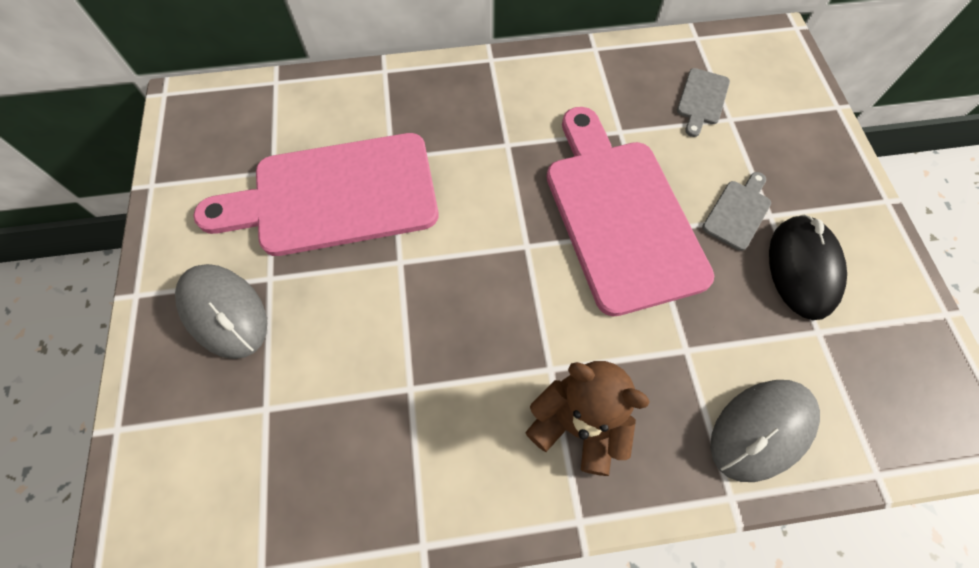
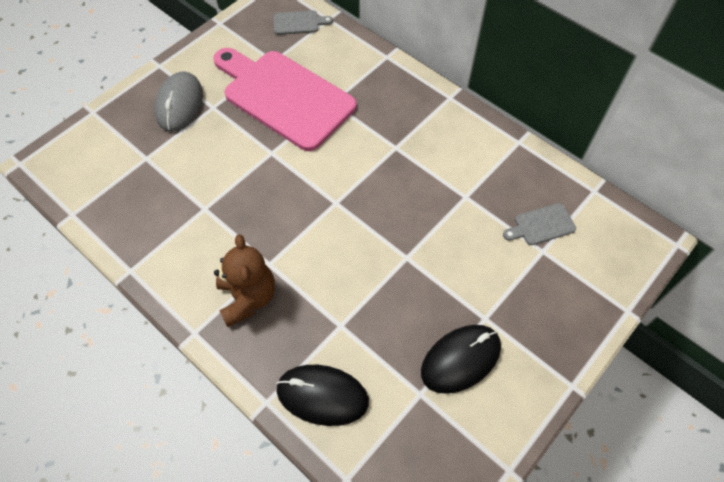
camera: 50 degrees right, 5 degrees down
pink cutting board [546,107,714,317] -> none
grey cutting board [702,172,771,251] -> grey cutting board moved to [274,10,333,35]
grey mouse [710,380,820,482] -> black mouse [276,365,369,426]

